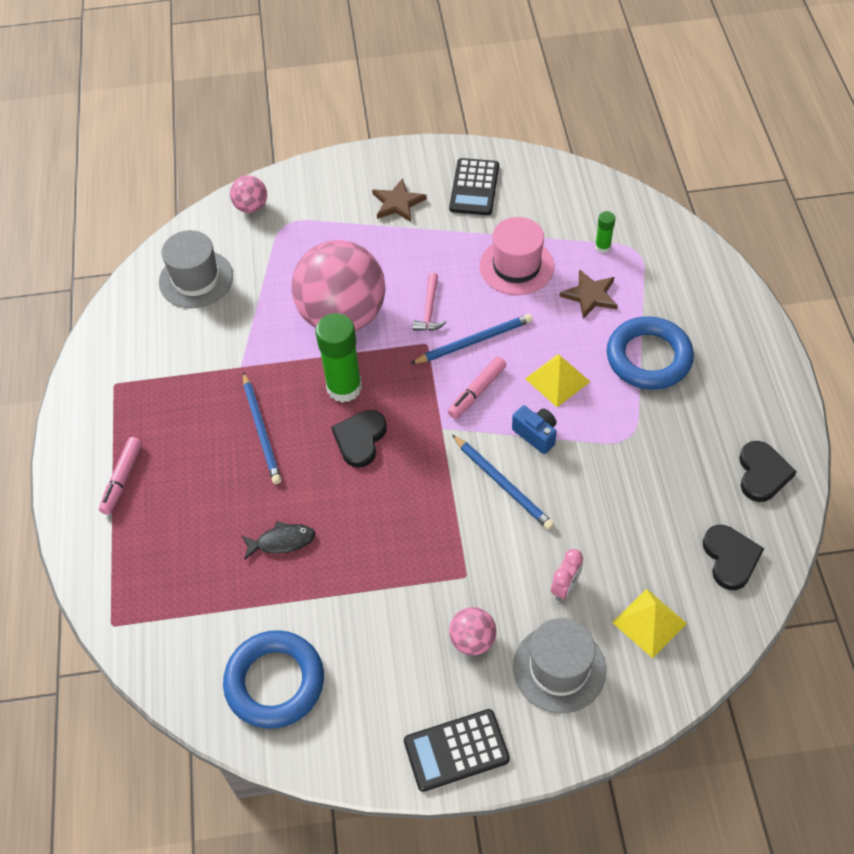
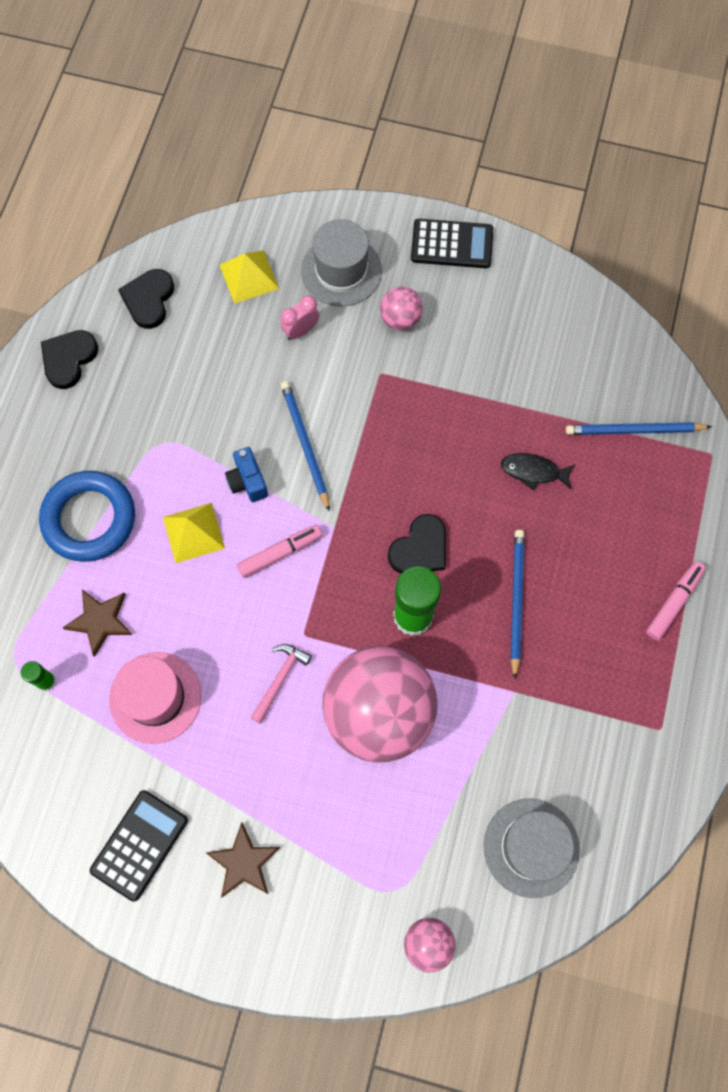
camera: 160 degrees left, 15 degrees up
blue ring [223,630,324,729] -> none
blue pencil [410,314,532,364] -> blue pencil moved to [566,422,712,435]

